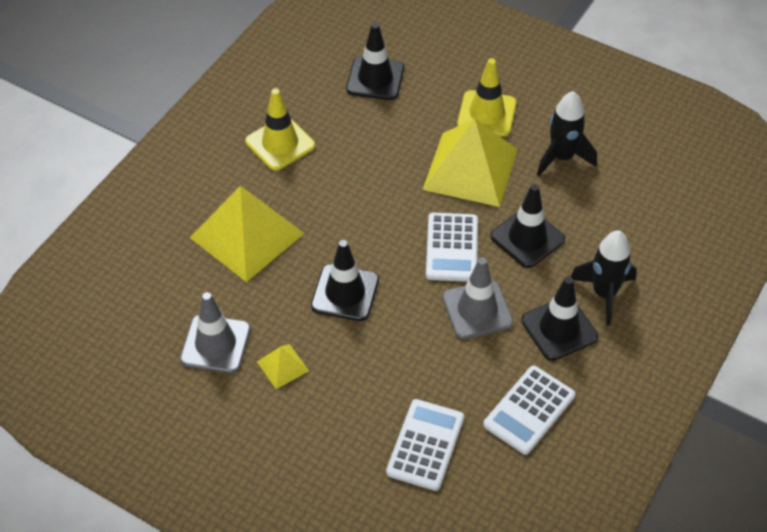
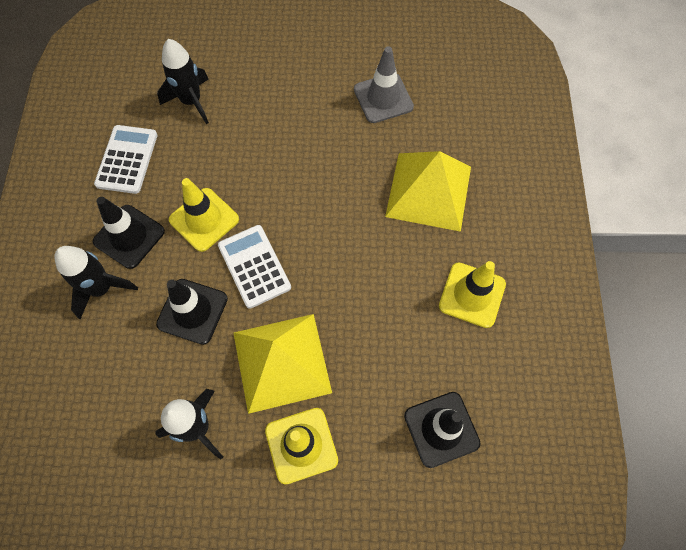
camera: 150 degrees right, 15 degrees up
yellow pyramid [257,344,309,389] -> none
black traffic cone [311,240,379,321] -> none
white calculator [386,399,464,491] -> black rocket [157,39,209,124]
grey traffic cone [442,257,513,339] -> yellow traffic cone [169,178,239,252]

